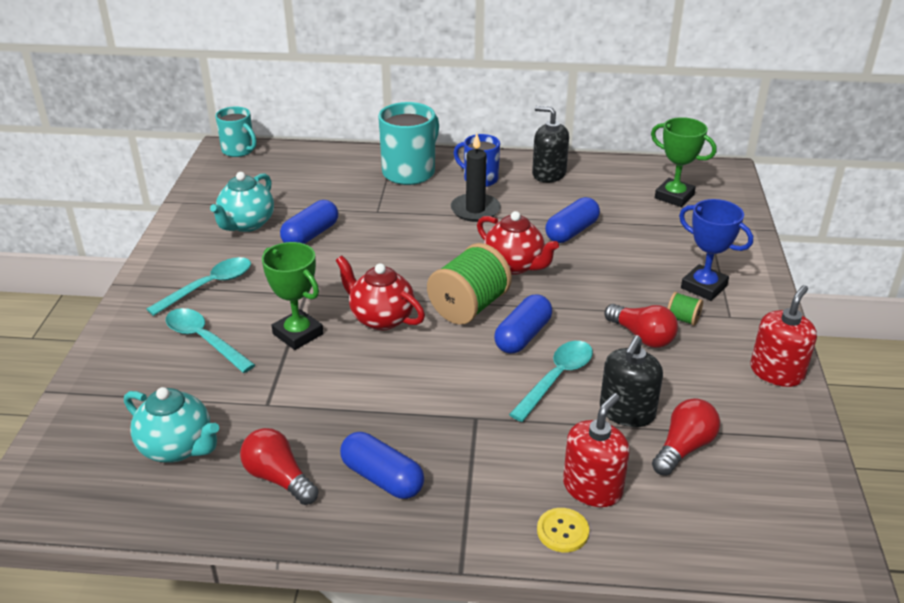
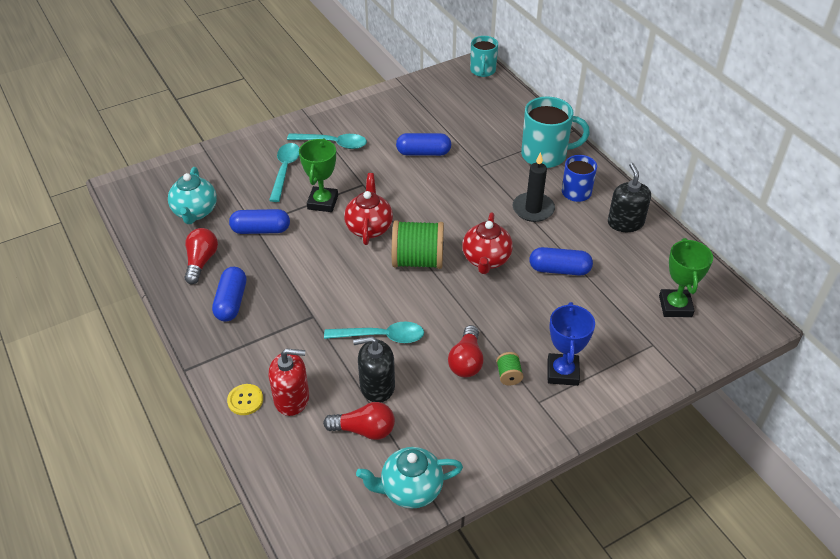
camera: 55 degrees right, 10 degrees up
turquoise teapot [210,172,274,232] -> turquoise teapot moved to [356,447,463,509]
blue capsule [494,294,552,354] -> blue capsule moved to [229,209,290,234]
red soap dispenser [750,285,817,387] -> none

